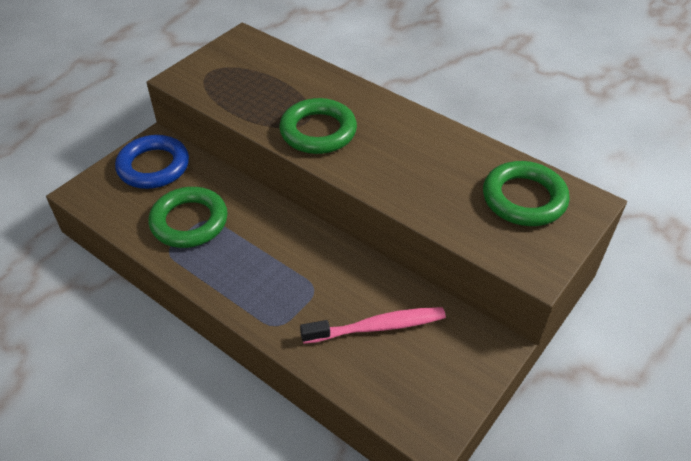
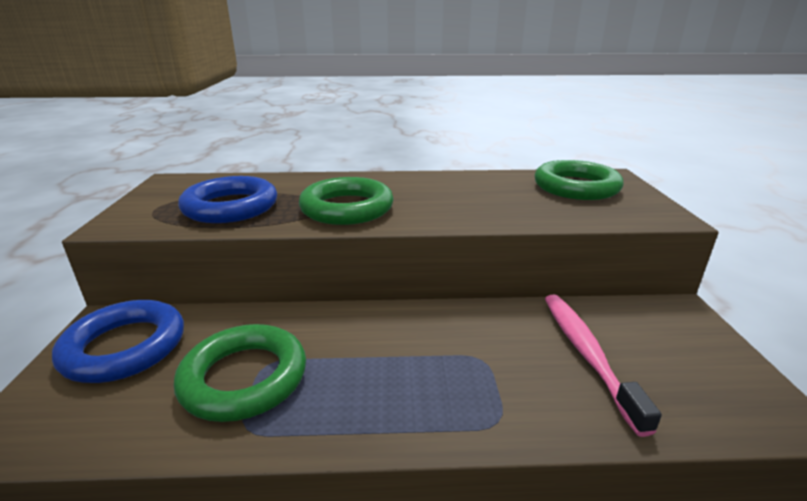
camera: 40 degrees left, 20 degrees down
pink toothbrush [300,307,446,344] -> pink toothbrush turned 45 degrees counterclockwise [545,294,662,437]
none -> blue ring [178,176,277,223]

